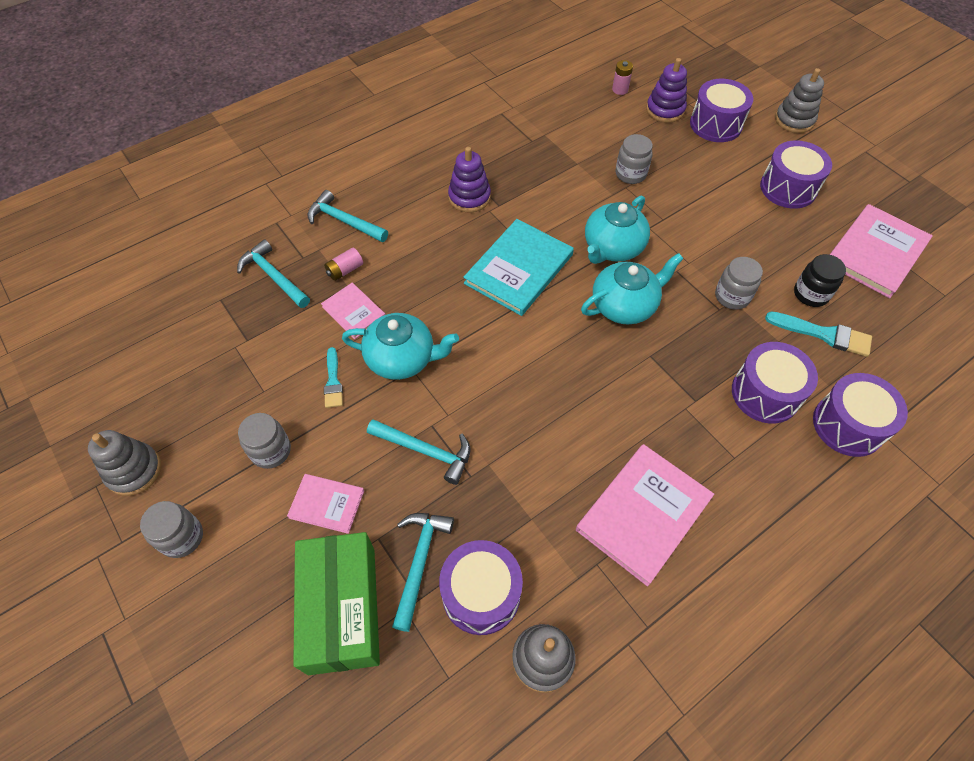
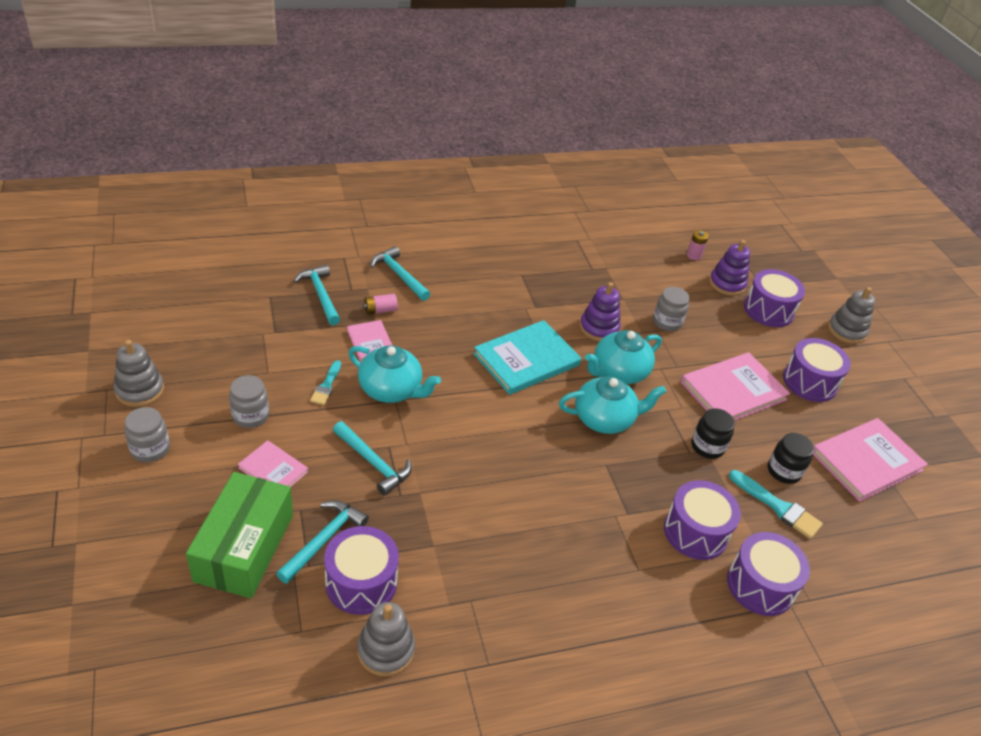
camera: 15 degrees right, 15 degrees down
purple stacking toy [448,147,491,212] -> purple stacking toy moved to [580,282,621,341]
pink book [576,444,714,586] -> pink book moved to [681,352,790,421]
grey jar [715,257,763,309] -> black jar [691,408,735,459]

